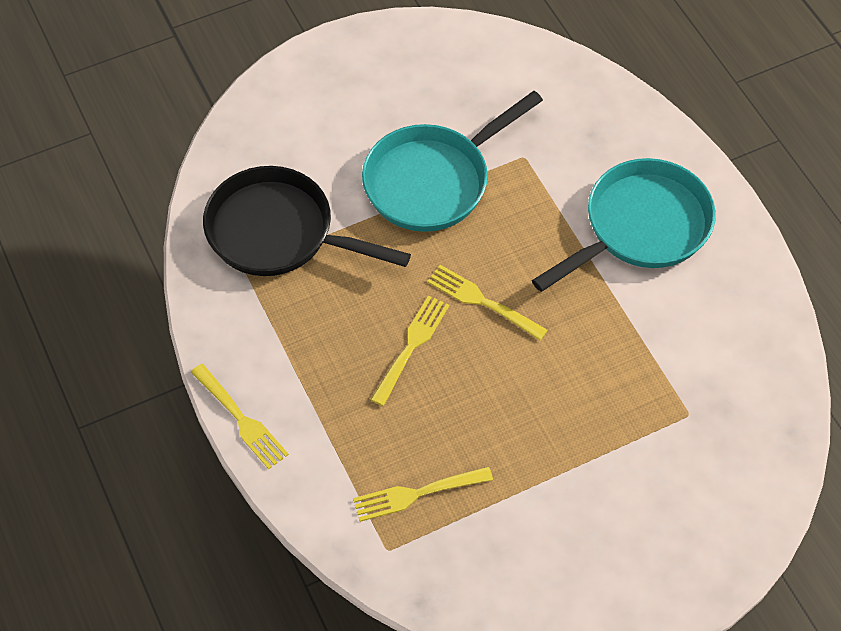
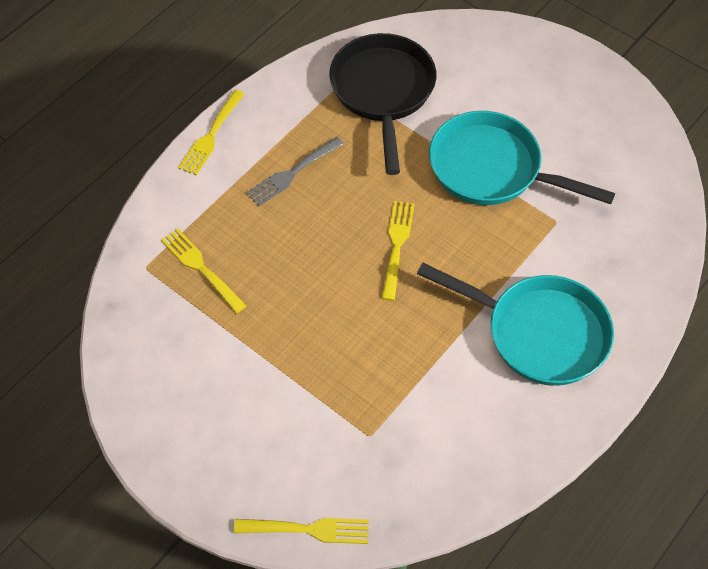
camera: 65 degrees right, 0 degrees up
yellow fork [371,295,449,406] -> yellow fork moved to [234,518,369,544]
none -> grey fork [246,137,344,206]

